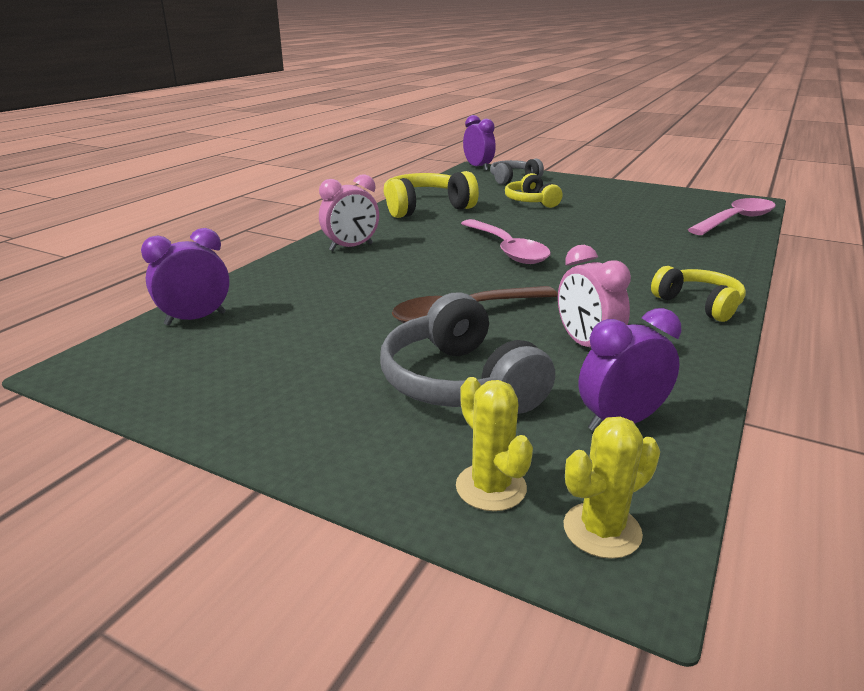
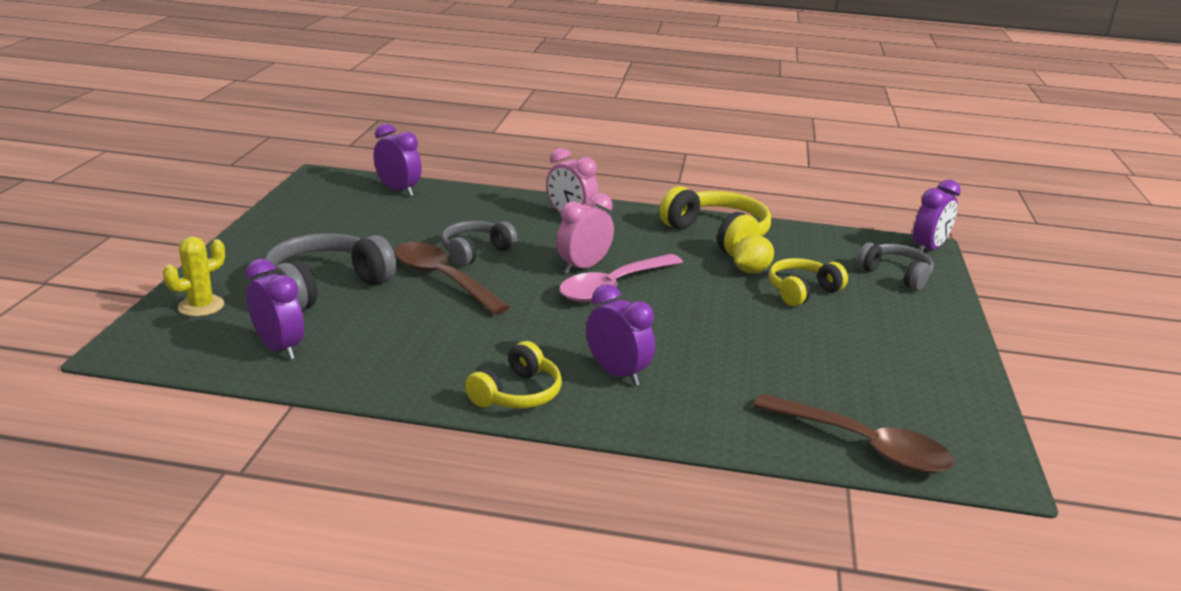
camera: 70 degrees right, 0 degrees up
pink clock [558,245,631,347] -> pink clock moved to [556,193,614,274]
yellow cactus [564,416,660,559] -> none
pink spoon [688,198,776,235] -> brown spoon [753,394,954,473]
none -> grey headphones [441,221,517,266]
none -> purple clock [586,284,655,386]
none -> yellow lemon [733,235,774,273]

